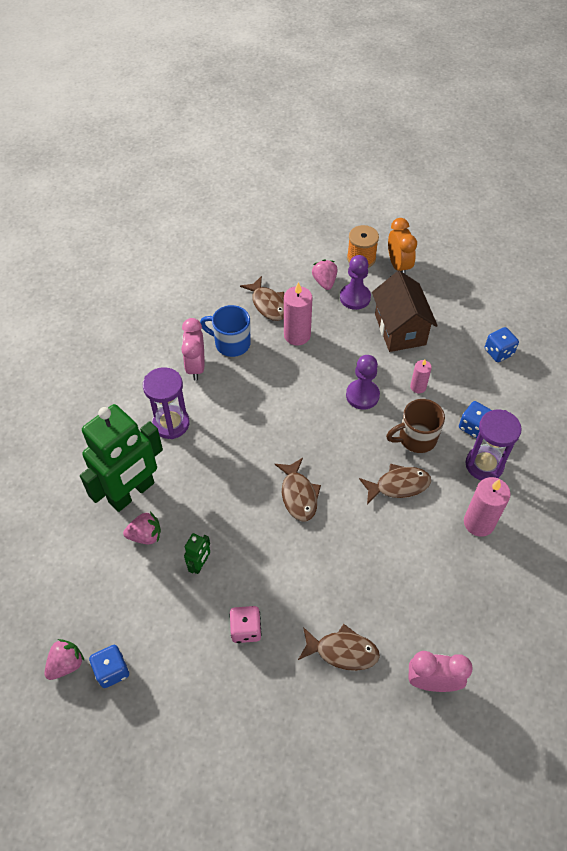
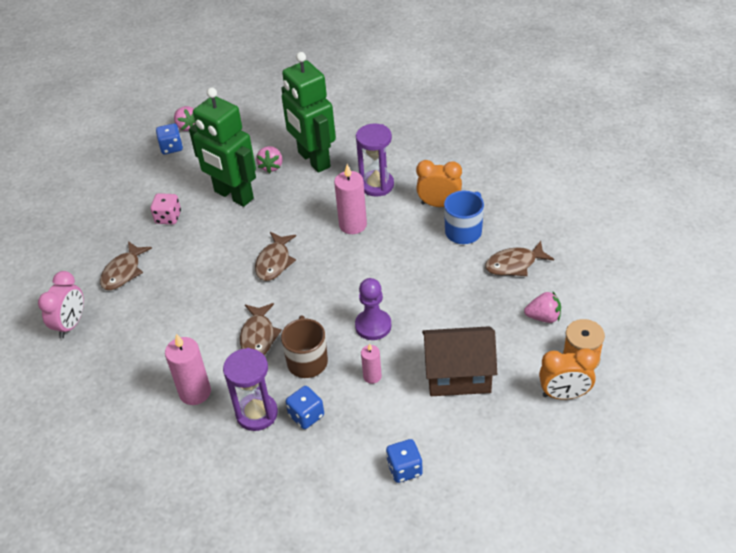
camera: 105 degrees right, 10 degrees down
pink clock [181,318,204,381] -> orange clock [416,160,462,207]
green robot [184,533,210,574] -> green robot [189,87,256,207], size x2.46
brown fish [275,458,321,521] -> brown fish turned 75 degrees counterclockwise [255,232,296,281]
pink candle [284,282,312,346] -> pink candle moved to [334,164,367,234]
purple pawn [340,255,371,310] -> none

